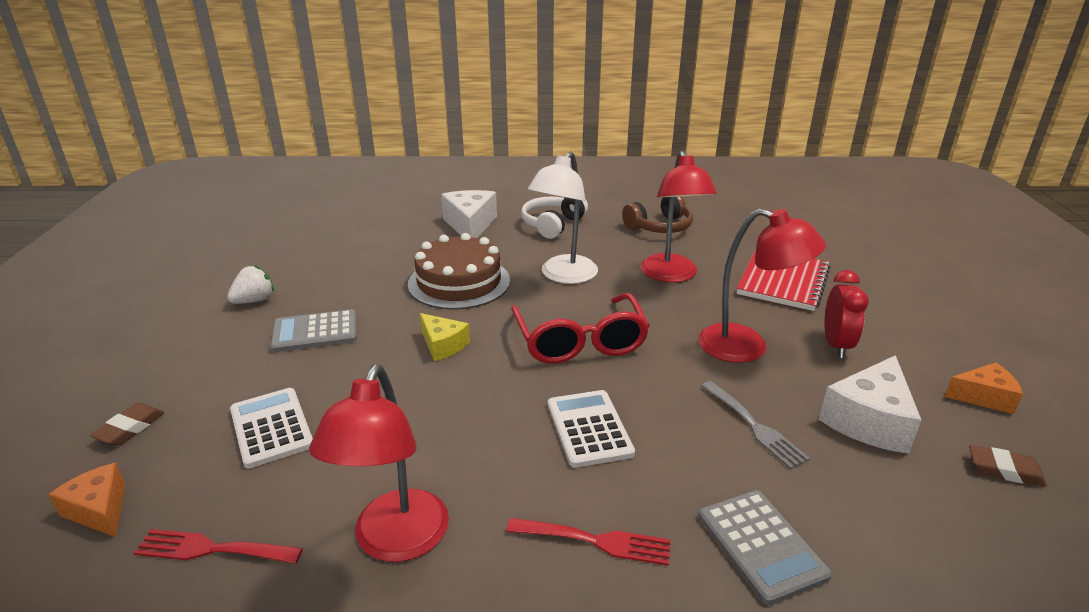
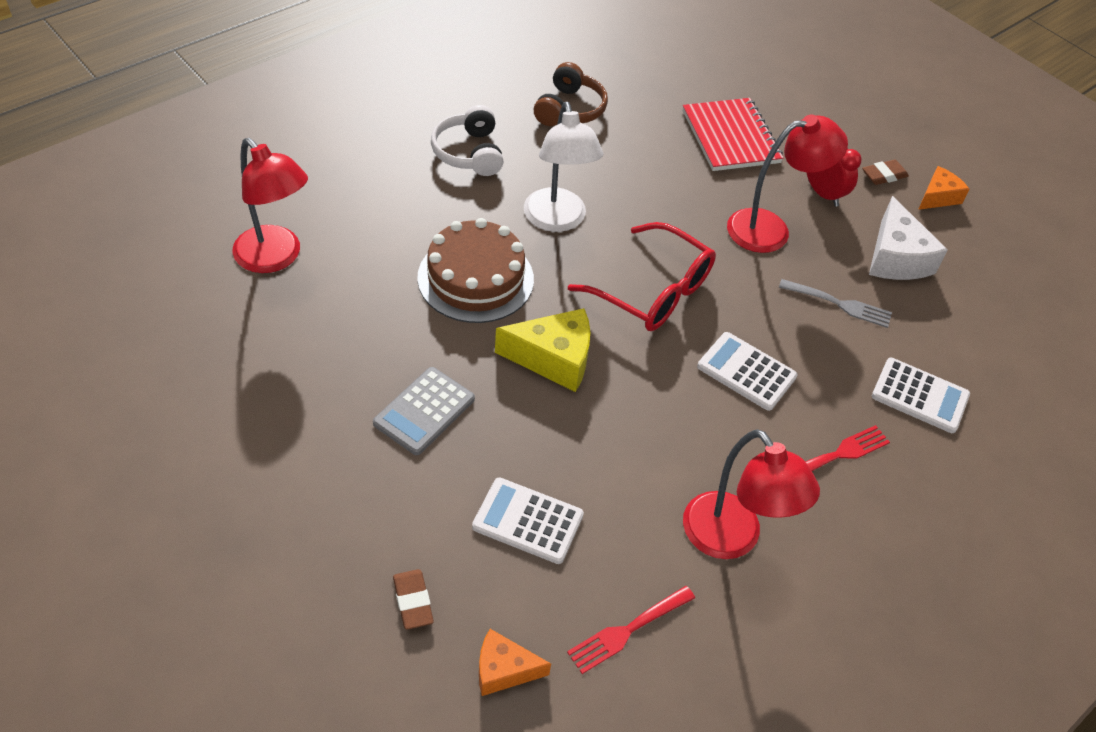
camera: 45 degrees left, 20 degrees up
white strawberry [227,265,274,304] -> none
yellow cheese [420,313,470,361] -> yellow cheese [495,308,590,392], size x1.61
white cheese [441,190,497,238] -> none
red lamp [640,151,717,282] -> red lamp moved to [232,138,308,273]
grey calculator [698,490,832,605] -> white calculator [872,358,970,433]
brown eraser [969,445,1047,487] -> brown eraser moved to [862,160,909,185]

